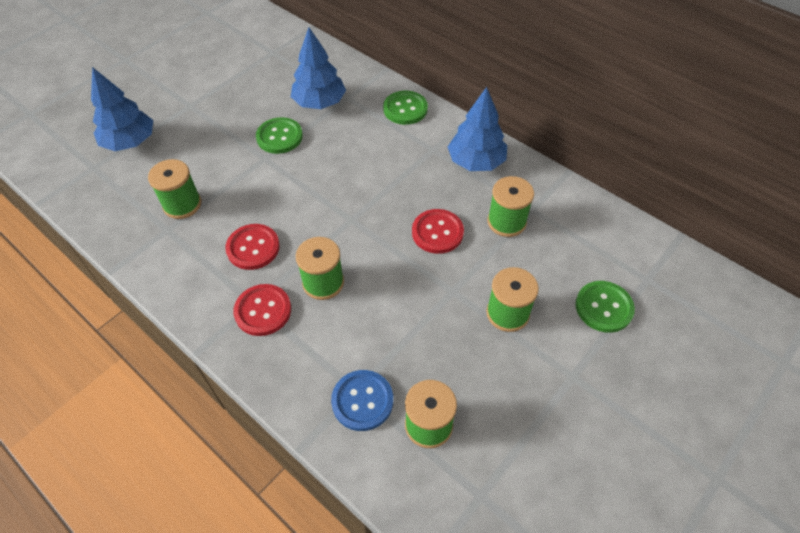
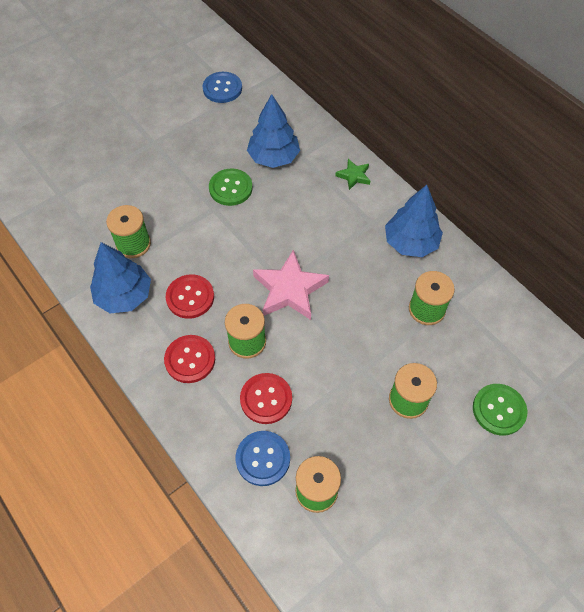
camera: 10 degrees right, 5 degrees up
blue tree [91,67,153,151] -> blue tree moved to [90,242,151,314]
green button [383,91,428,125] -> green star [335,159,370,190]
red button [412,209,464,254] -> red button moved to [240,373,292,424]
none -> blue button [202,72,242,103]
none -> pink star [253,250,329,320]

